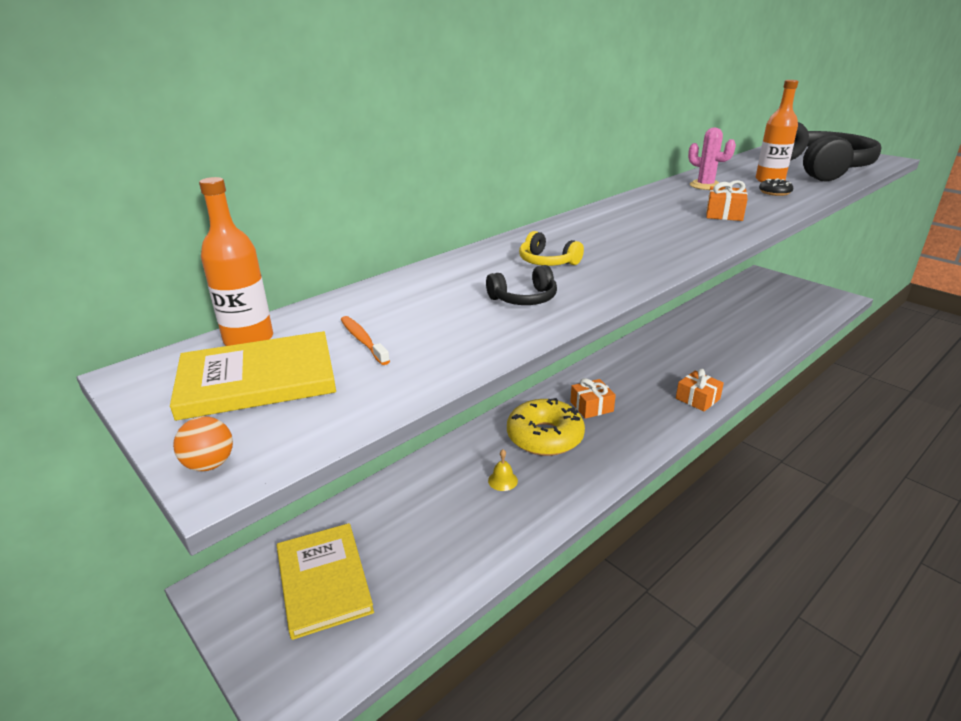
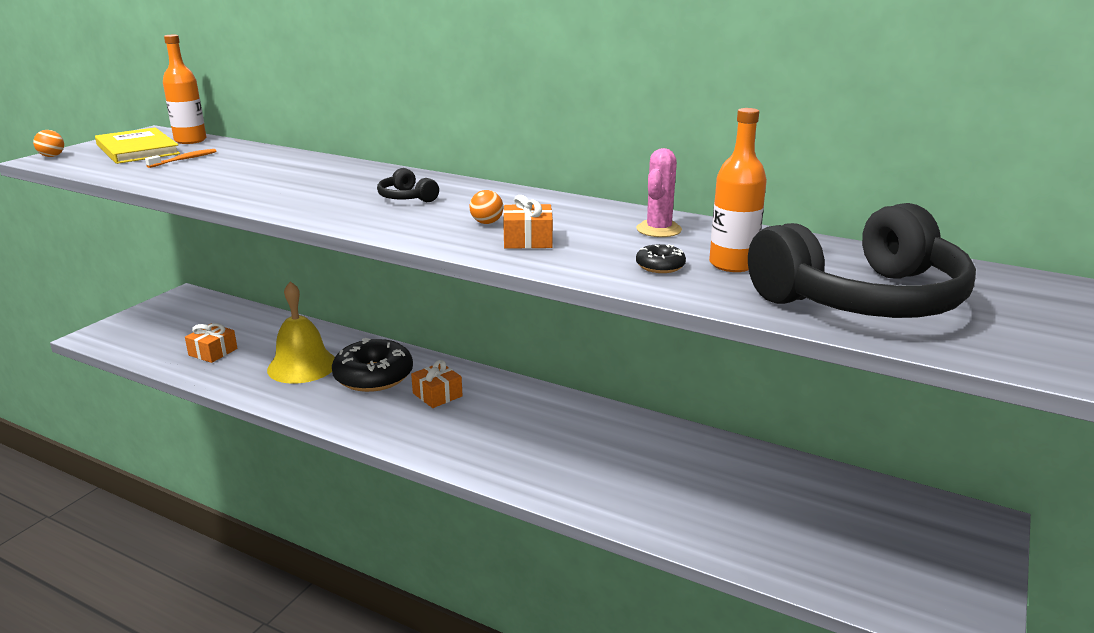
camera: 70 degrees right, 5 degrees down
yellow book [277,523,374,640] -> none
black headphones [486,265,557,305] -> black headphones moved to [377,168,439,202]
yellow bell [488,449,518,491] -> yellow bell [267,281,335,384], size x2.49
yellow donut [507,398,585,456] -> black donut [332,338,413,392]
yellow headphones [519,231,584,266] -> none
orange gift [676,369,724,411] -> orange gift moved to [185,323,237,363]
none -> orange ball [470,190,503,224]

